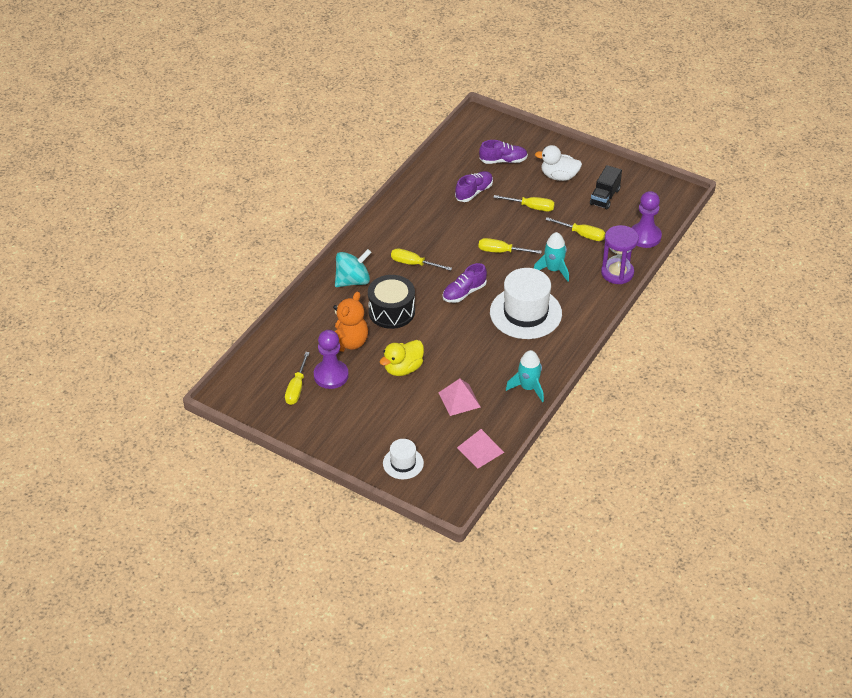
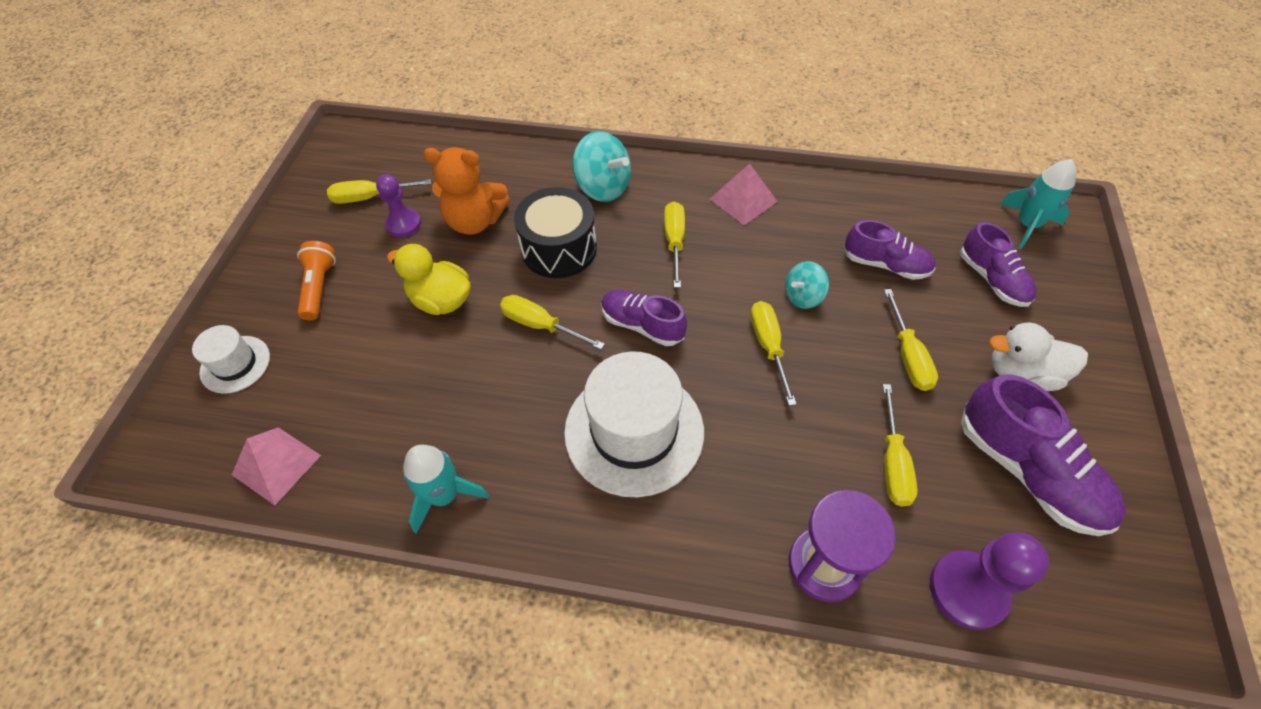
camera: 70 degrees right, 10 degrees up
purple pawn [314,330,349,389] -> purple pawn [376,174,421,237], size x0.66
pink pyramid [439,379,480,416] -> pink pyramid moved to [710,163,778,225]
turquoise rocket [534,232,569,282] -> turquoise rocket moved to [999,159,1076,249]
white duck [535,145,582,181] -> white duck turned 75 degrees counterclockwise [989,322,1088,391]
black truck [590,165,622,209] -> purple shoe [961,374,1126,536]
none -> orange flashlight [297,241,336,320]
none -> yellow screwdriver [500,295,605,350]
none -> turquoise spinning top [785,261,829,309]

